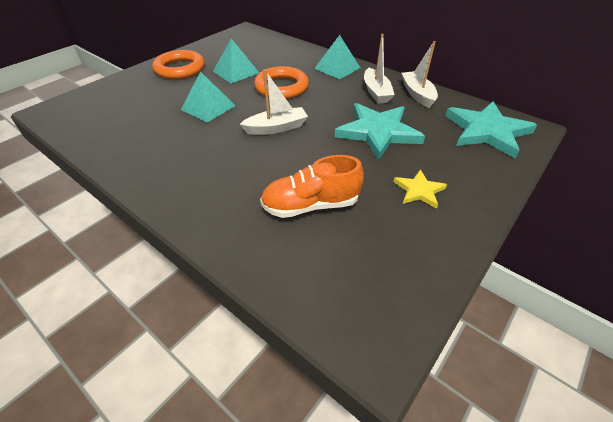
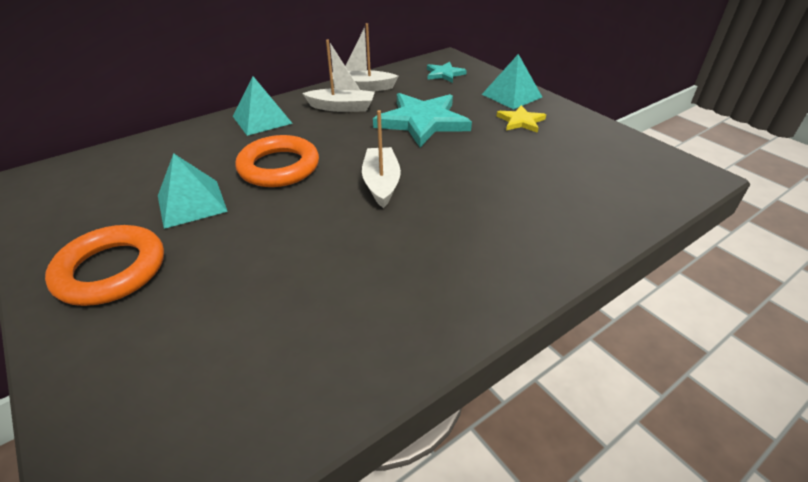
camera: 75 degrees left, 5 degrees down
turquoise pyramid [181,71,235,123] -> turquoise pyramid moved to [482,54,542,110]
orange shoe [260,155,364,218] -> none
turquoise star [445,102,537,158] -> turquoise star [427,62,467,83], size x0.51

